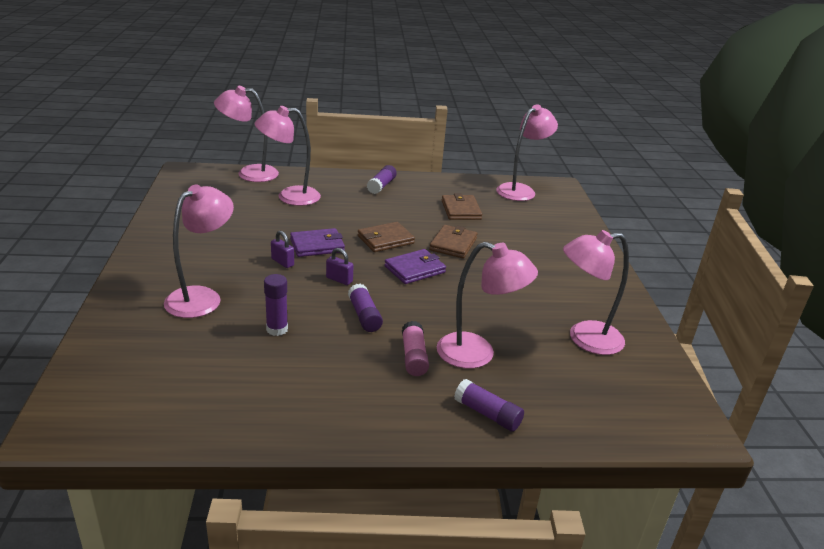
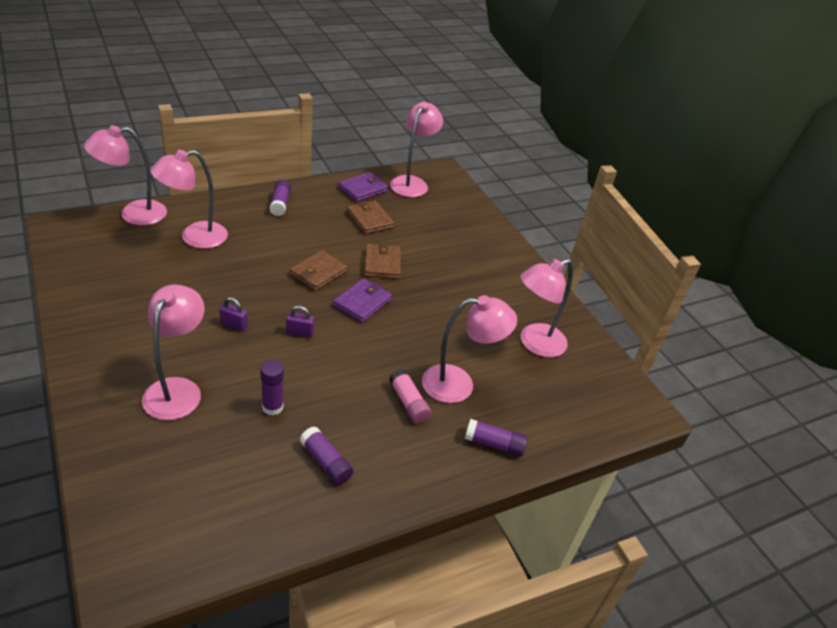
camera: 25 degrees left, 10 degrees up
purple wallet [290,228,345,257] -> purple wallet moved to [338,172,388,202]
purple glue stick [348,284,383,332] -> purple glue stick moved to [300,426,354,485]

